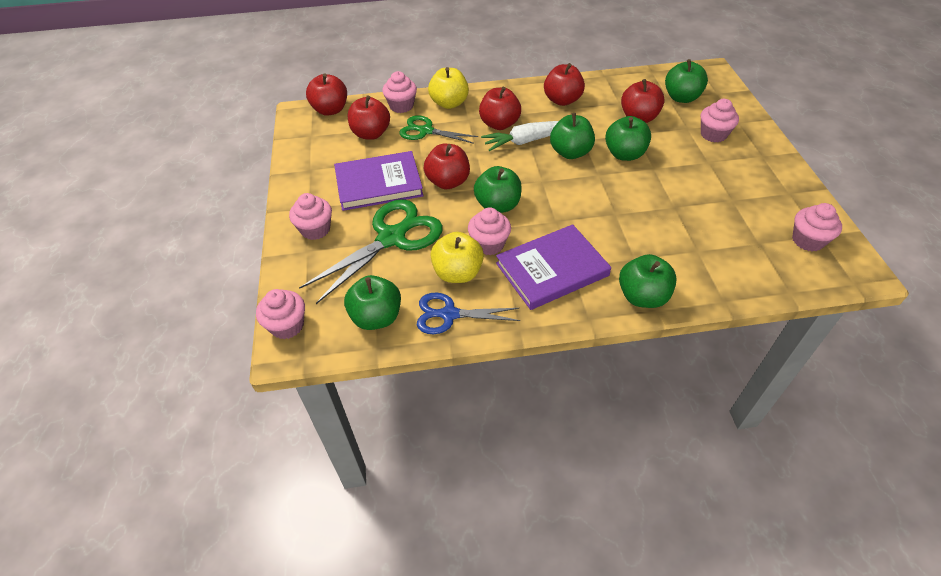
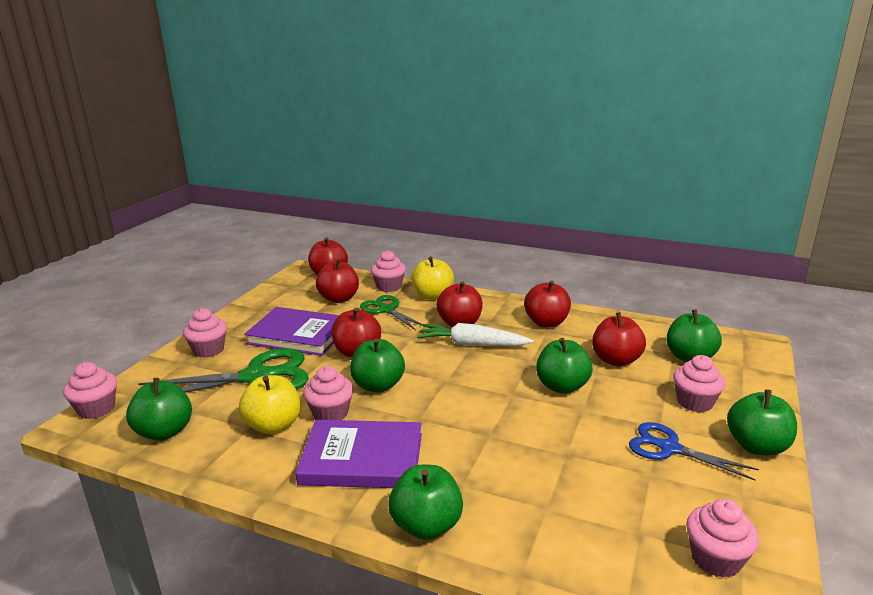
camera: 30 degrees right, 25 degrees down
blue scissors [417,293,520,334] -> blue scissors moved to [629,422,759,481]
green apple [550,113,595,159] -> green apple moved to [727,389,797,456]

